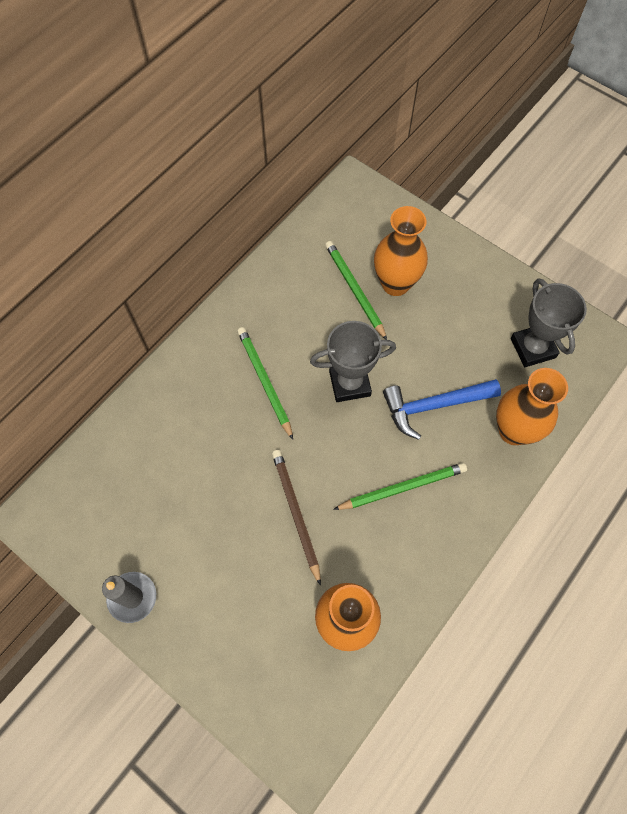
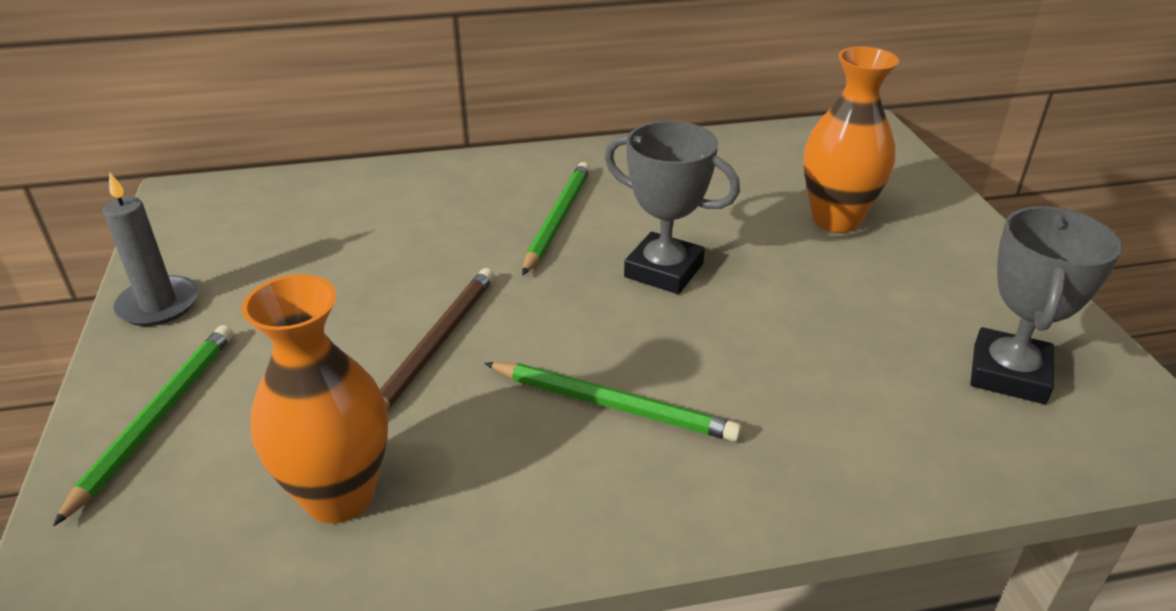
camera: 40 degrees right, 30 degrees down
green pencil [325,241,387,340] -> green pencil moved to [53,325,233,526]
blue hammer [383,379,501,440] -> none
orange vase [496,368,568,445] -> none

